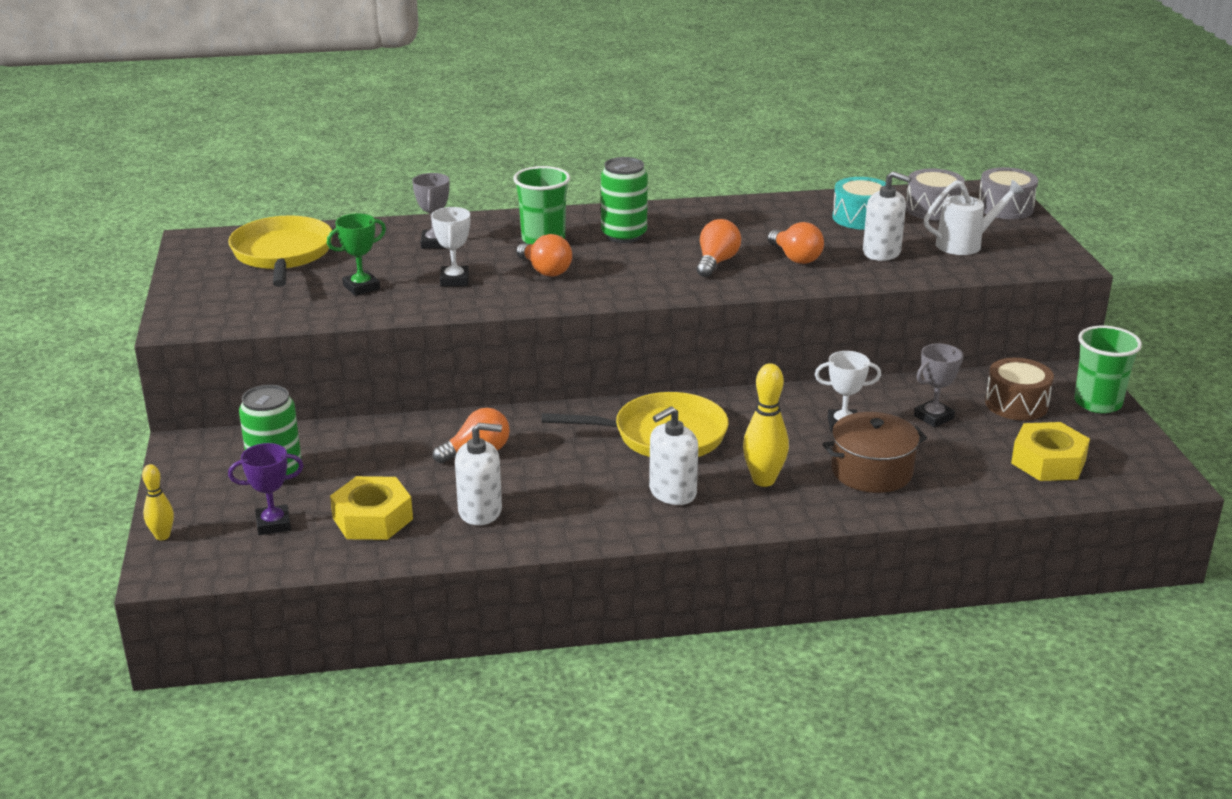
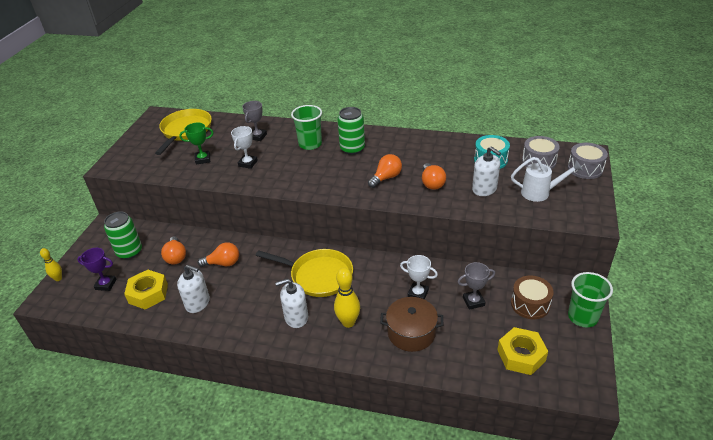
camera: 25 degrees right, 10 degrees up
orange light bulb [516,234,572,277] -> orange light bulb moved to [161,236,186,265]

